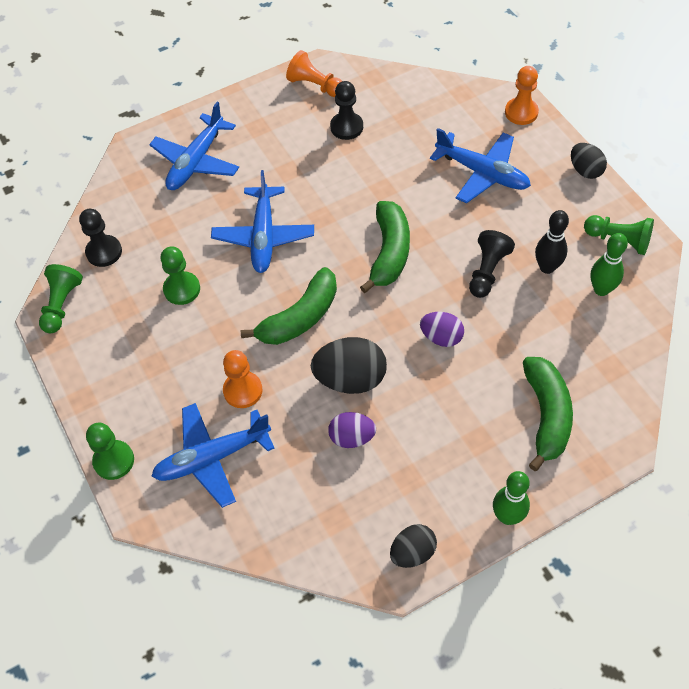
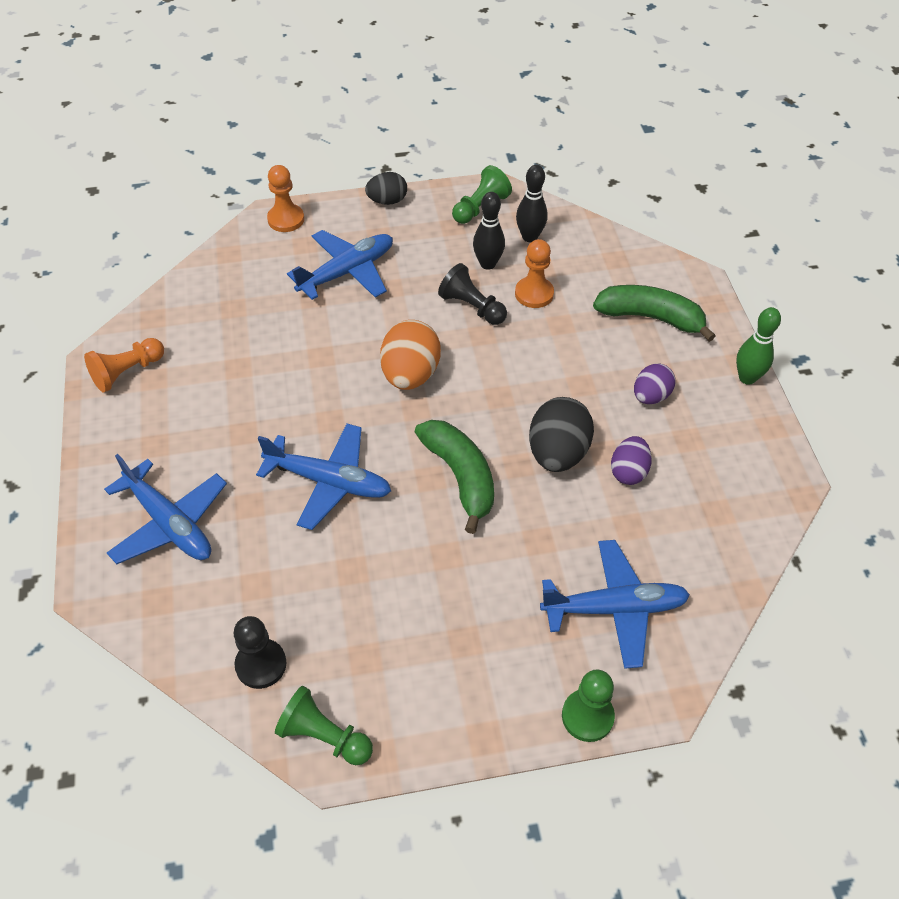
camera: 75 degrees left, 5 degrees down
blue plane [152,403,275,508] -> blue plane turned 90 degrees counterclockwise [540,540,690,669]
green pawn [160,247,200,305] -> none
orange pawn [223,350,262,408] -> orange pawn moved to [515,239,554,308]
black pawn [330,81,363,140] -> none
green banana [360,201,410,293] -> orange egg [380,320,441,390]
black egg [390,524,437,568] -> none
purple egg [420,312,464,347] -> purple egg moved to [634,364,676,404]
green bowling pin [591,233,628,296] -> black bowling pin [516,165,548,242]

